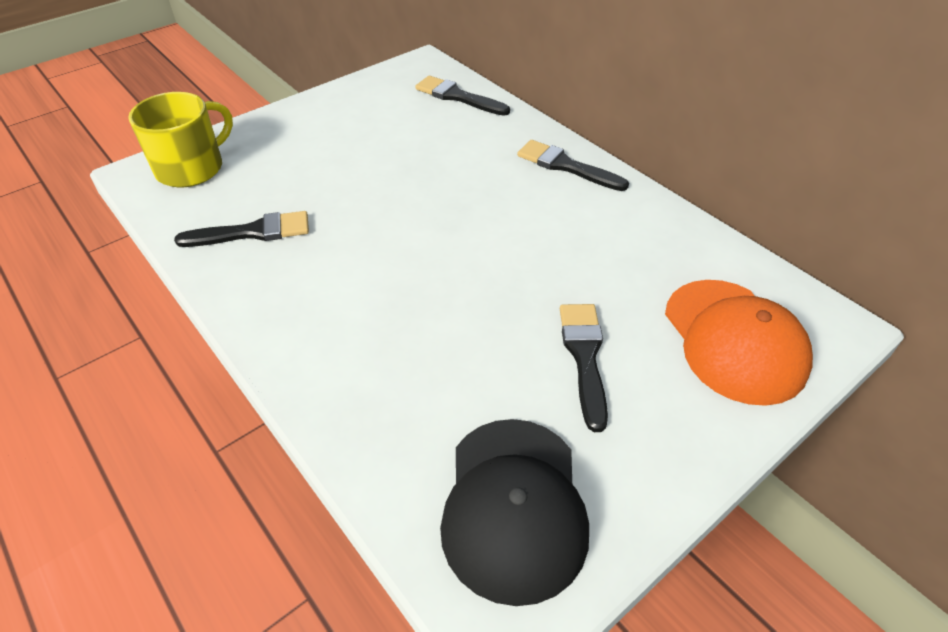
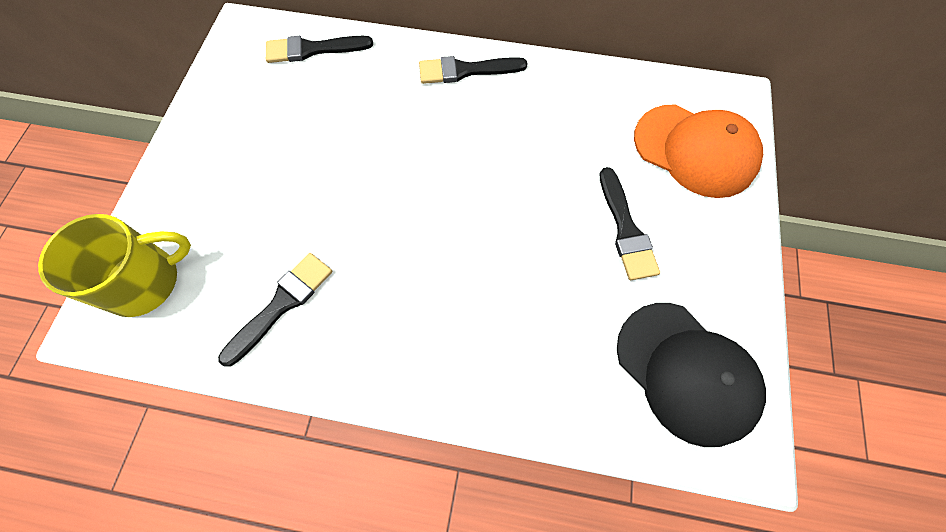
camera: 40 degrees left, 20 degrees up
yellow mug [128,92,233,188] -> yellow mug turned 60 degrees clockwise [38,214,191,317]
black brush [560,304,608,432] -> black brush turned 150 degrees counterclockwise [600,167,660,280]

